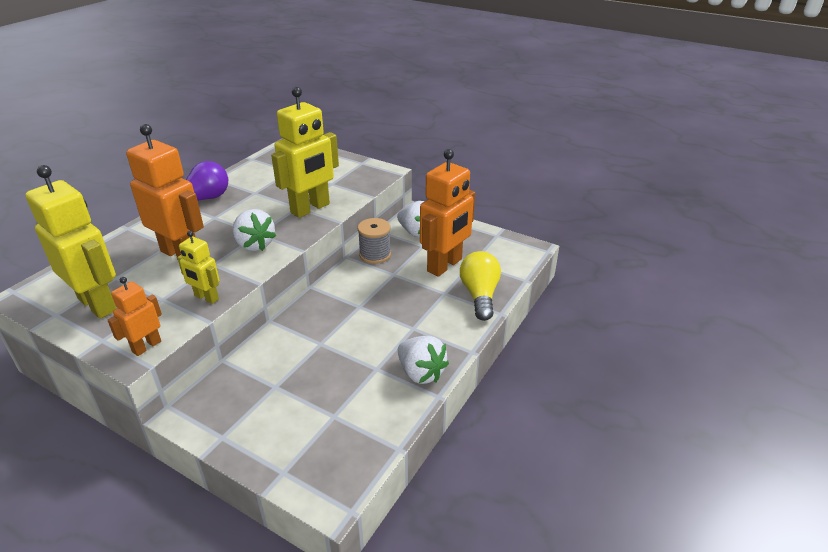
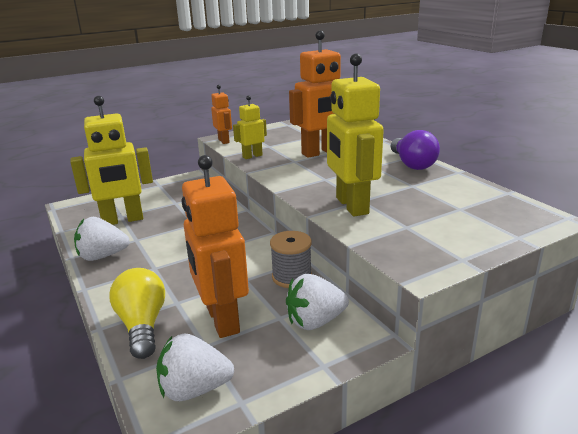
camera: 120 degrees right, 10 degrees down
yellow robot [25,165,117,319] -> yellow robot moved to [70,96,153,225]
white strawberry [232,209,276,251] -> white strawberry moved to [156,333,234,401]
yellow light bulb [460,251,501,321] -> yellow light bulb turned 135 degrees counterclockwise [109,268,165,359]

